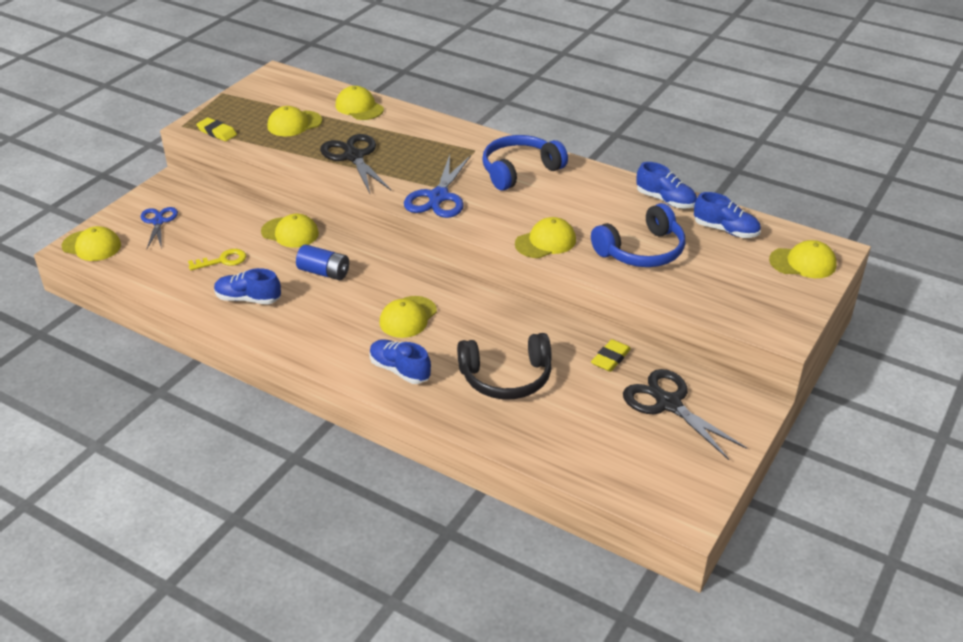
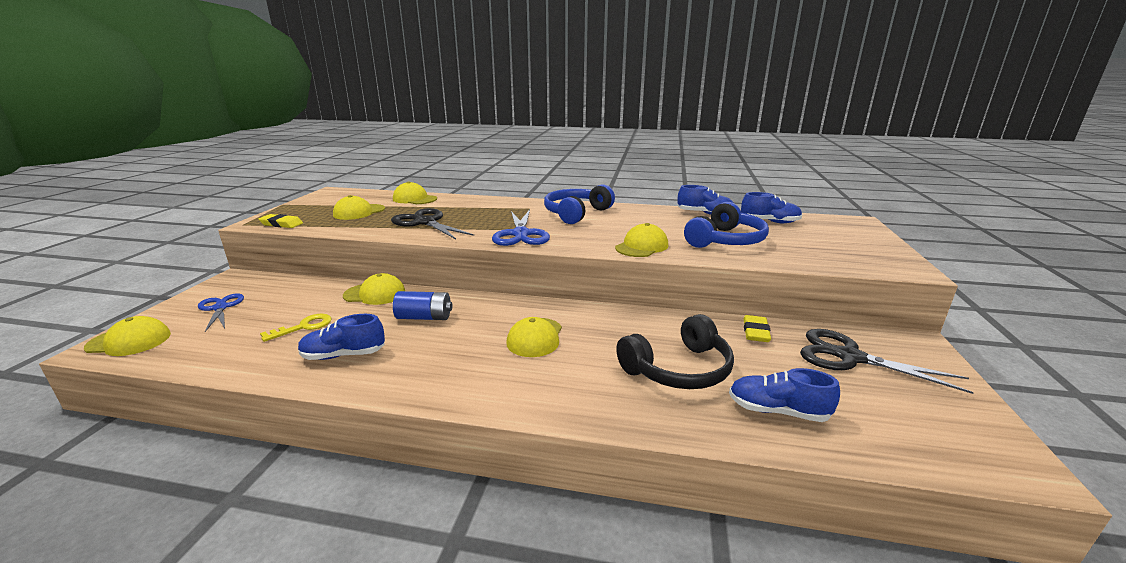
camera: 20 degrees left, 15 degrees down
blue shoe [369,339,431,384] -> blue shoe moved to [729,368,840,422]
yellow cap [769,240,837,278] -> none

